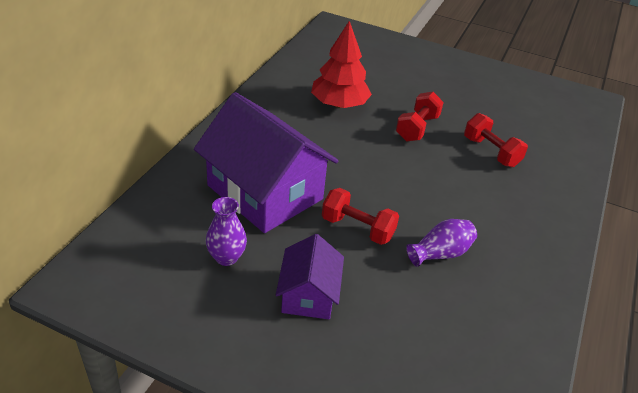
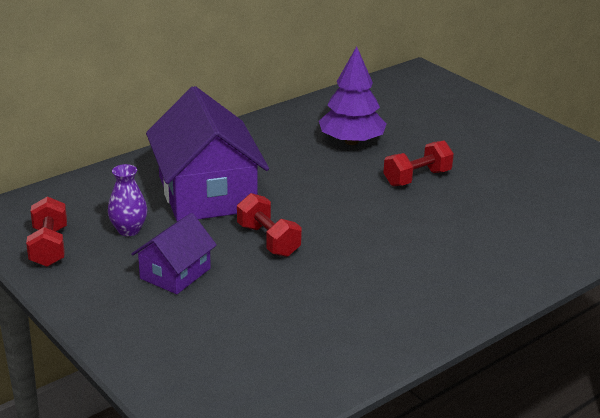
camera: 30 degrees right, 10 degrees down
red tree [311,21,372,108] -> purple tree [319,46,386,145]
purple vase [406,219,477,267] -> none
red dumbbell [464,113,528,167] -> red dumbbell moved to [26,197,67,267]

